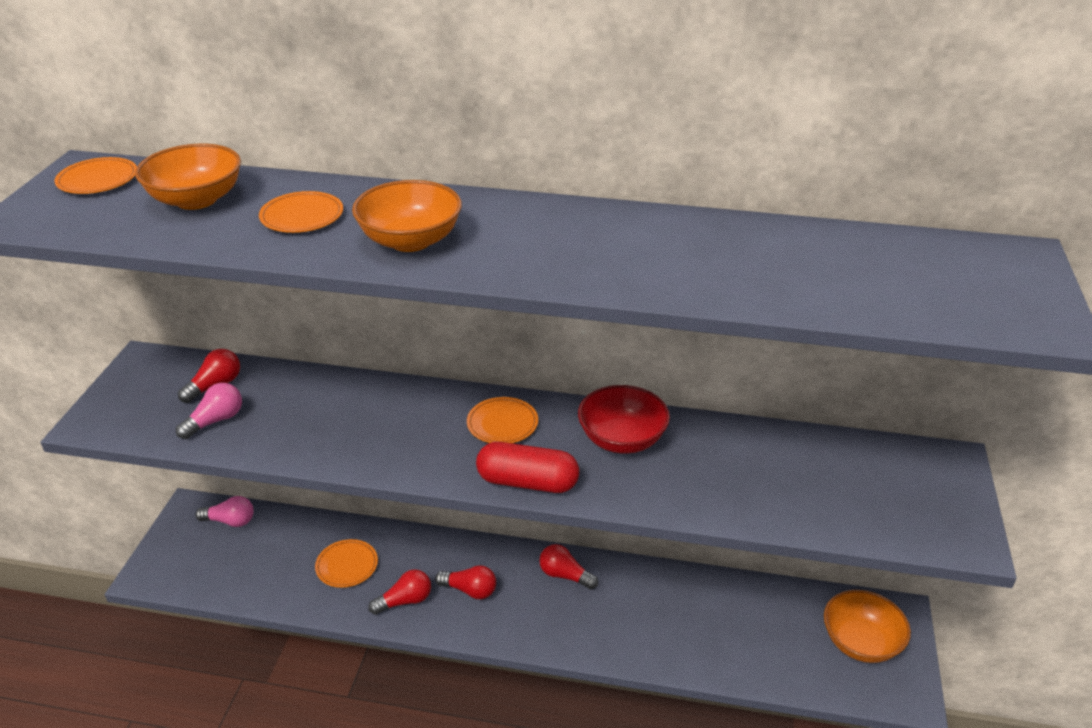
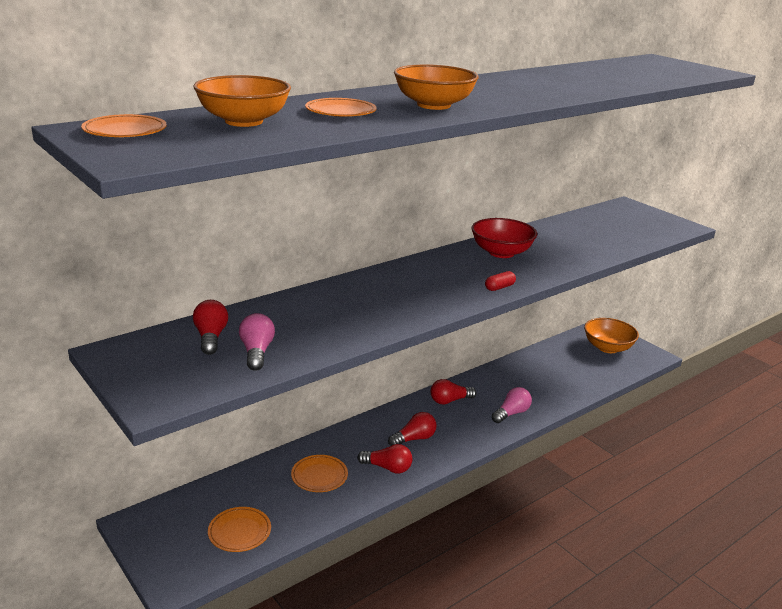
camera: 50 degrees left, 10 degrees down
pink light bulb [195,496,254,527] -> pink light bulb moved to [492,387,532,423]
red light bulb [368,569,431,615] -> red light bulb turned 90 degrees clockwise [357,444,412,474]
orange plate [467,397,538,443] -> orange plate moved to [208,507,271,552]
red capsule [476,442,579,493] -> red capsule [485,271,516,291], size x0.47

